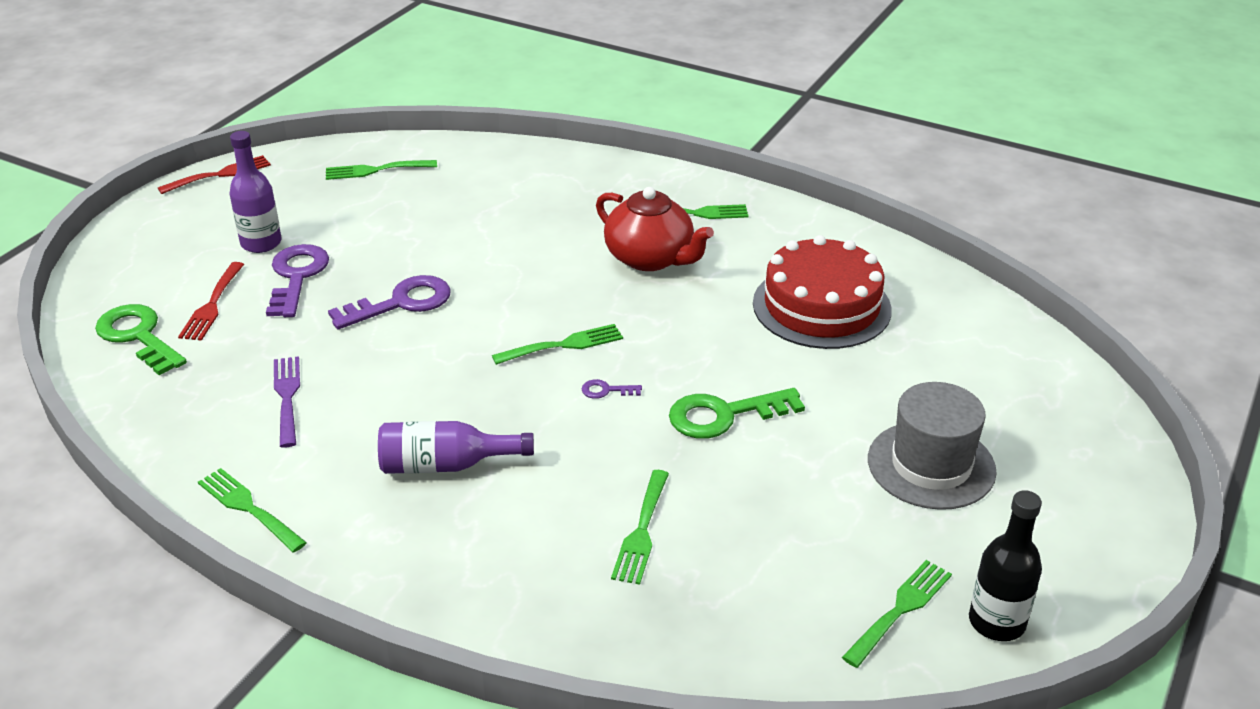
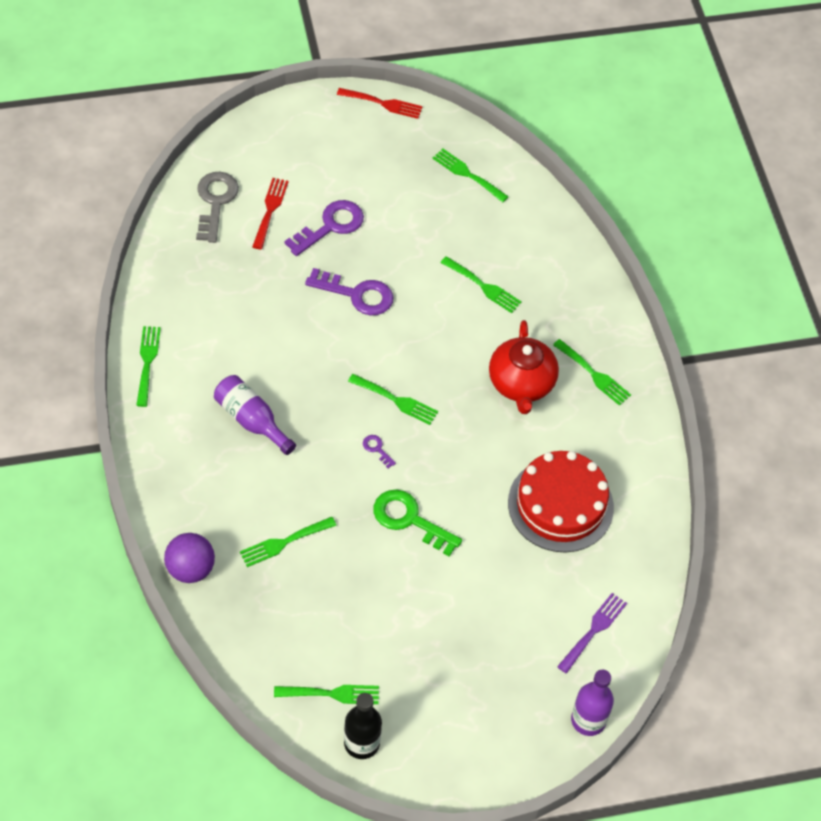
camera: 45 degrees right, 20 degrees up
green key [95,304,187,375] -> grey key [196,172,239,243]
red fork [178,262,244,341] -> red fork turned 135 degrees clockwise [252,178,289,249]
purple bottle [230,131,282,253] -> purple bottle moved to [571,669,614,736]
purple fork [274,356,300,448] -> purple fork moved to [557,593,627,674]
grey hat [868,382,997,510] -> none
none -> purple ball [164,533,215,583]
none -> green fork [440,256,522,313]

